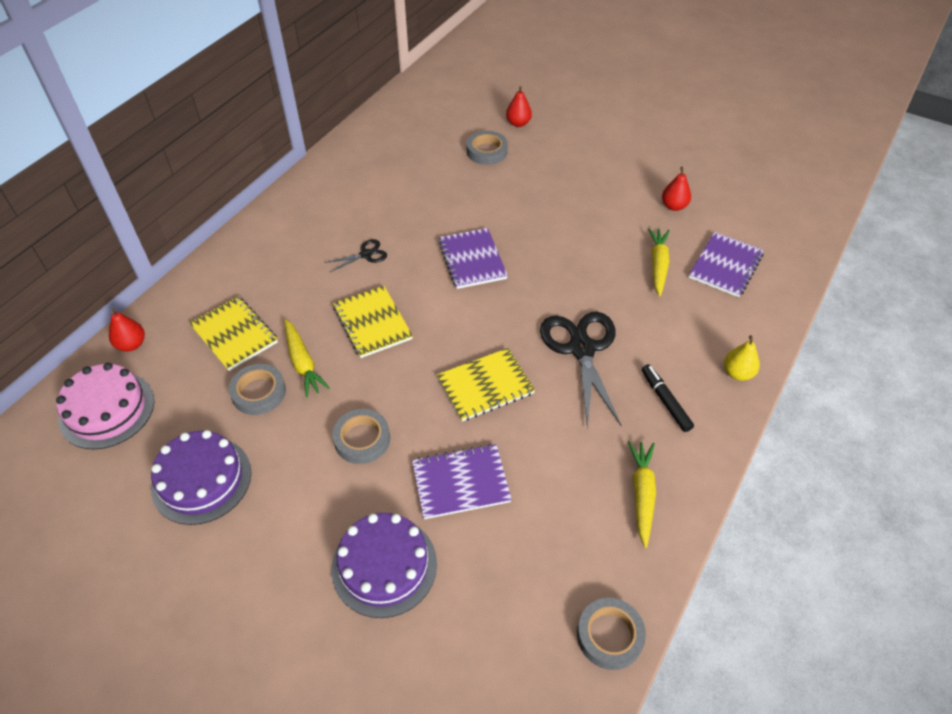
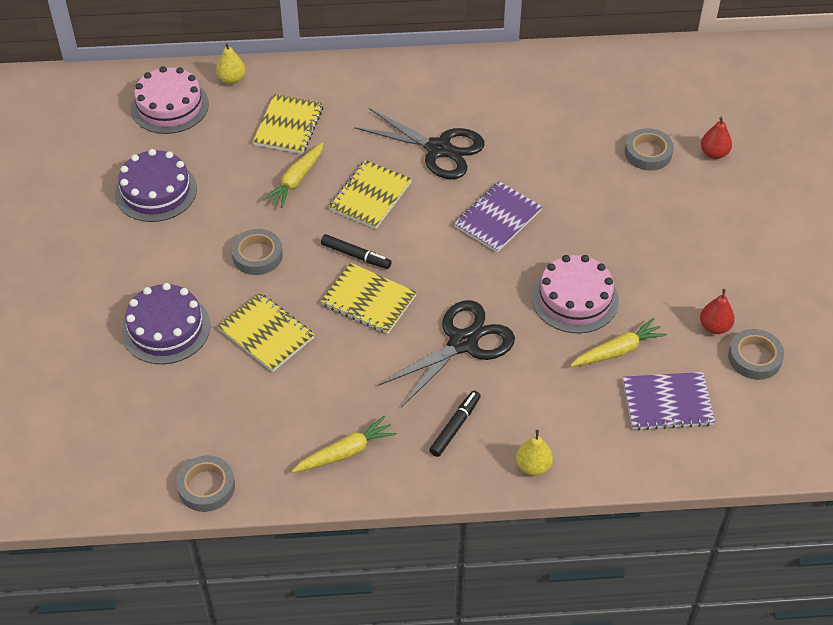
camera: 55 degrees right, 0 degrees up
red pear [109,308,145,351] -> yellow pear [216,43,246,84]
grey tape [229,364,286,415] -> grey tape moved to [728,329,784,380]
black scissors [324,239,387,272] -> black scissors [354,108,485,179], size x2.11
purple notebook [412,444,512,519] -> yellow notebook [217,293,315,372]
none -> black marker [321,234,392,269]
none -> pink cake [532,255,619,333]

